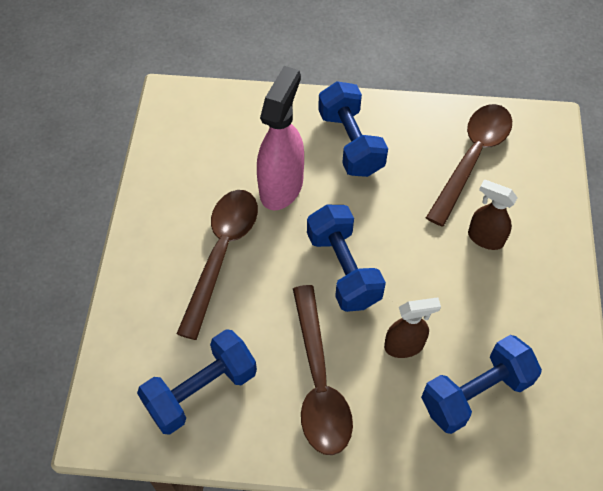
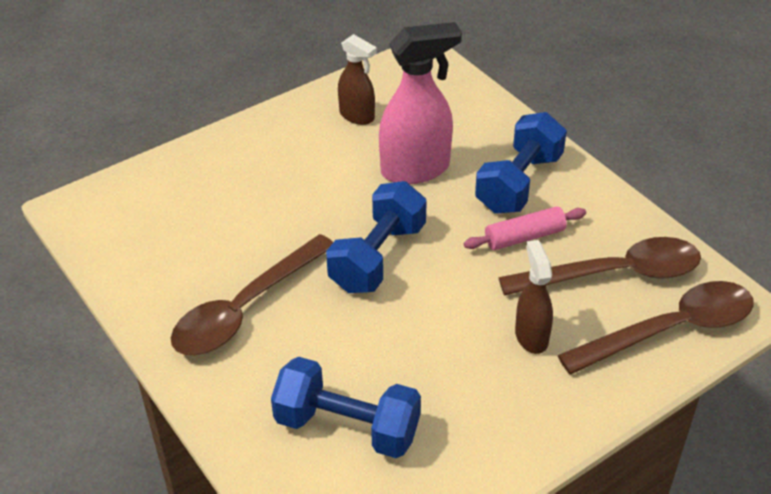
camera: 50 degrees right, 15 degrees down
blue dumbbell [137,329,257,435] -> none
brown spoon [177,190,258,340] -> brown spoon moved to [558,281,754,375]
brown spray bottle [384,297,441,358] -> brown spray bottle moved to [338,34,377,125]
none -> pink rolling pin [464,206,586,250]

